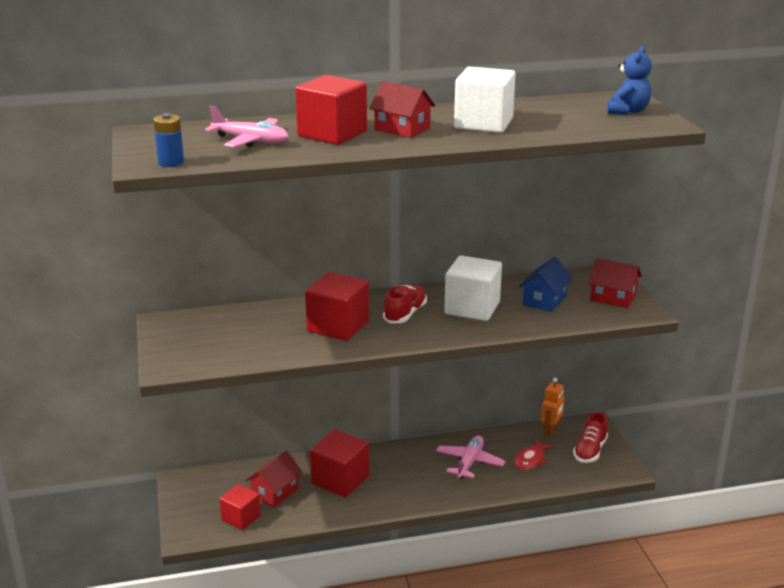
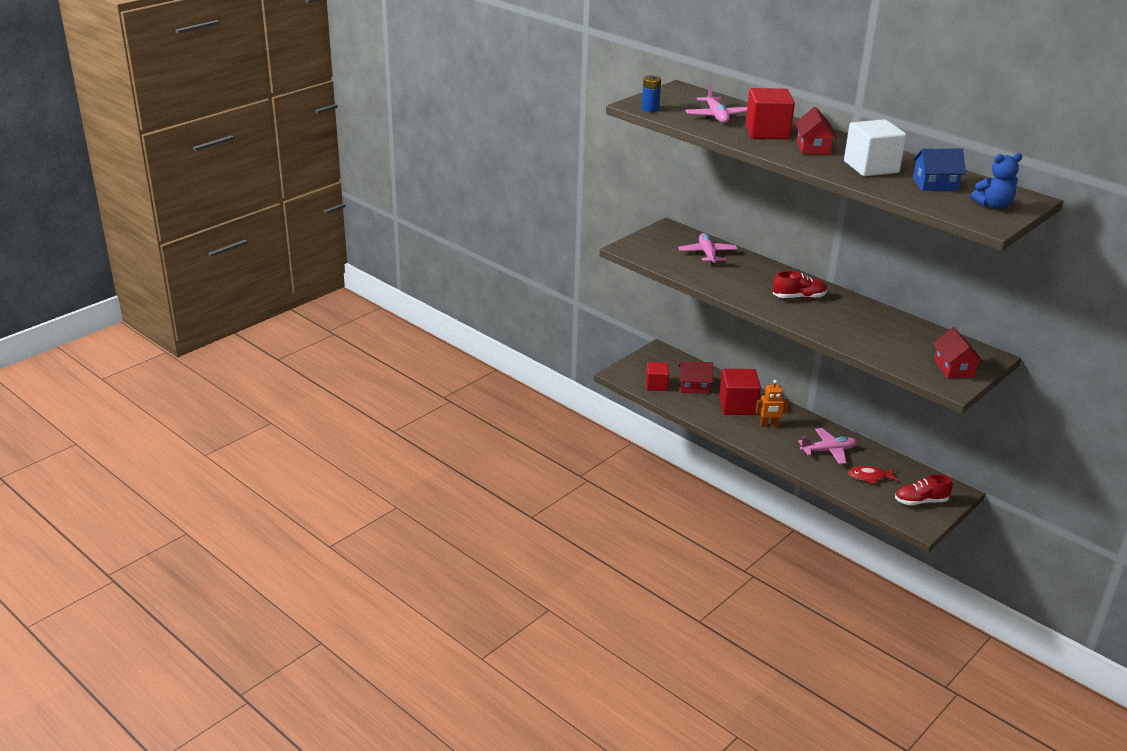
camera: 55 degrees right, 5 degrees up
red cube [305,272,369,341] -> none
white cube [444,256,502,321] -> none
blue house [519,257,573,312] -> blue house moved to [913,149,966,191]
orange robot [541,378,565,436] -> orange robot moved to [756,380,789,427]
none -> pink plane [678,233,738,265]

